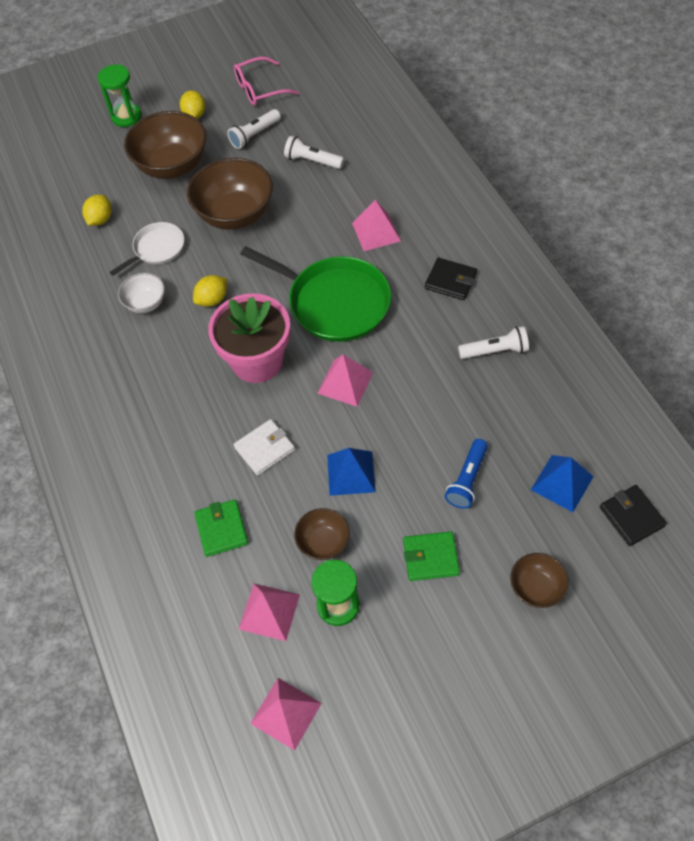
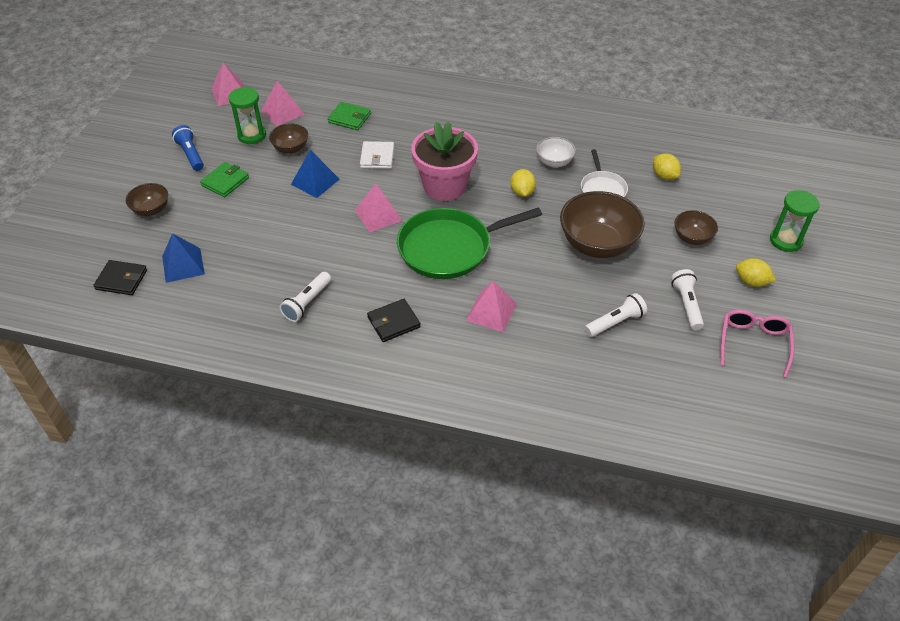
camera: 125 degrees right, 10 degrees down
brown bowl [124,111,206,179] -> brown bowl [674,210,718,245], size x0.52
blue flashlight [445,439,488,509] -> blue flashlight moved to [172,125,204,171]

